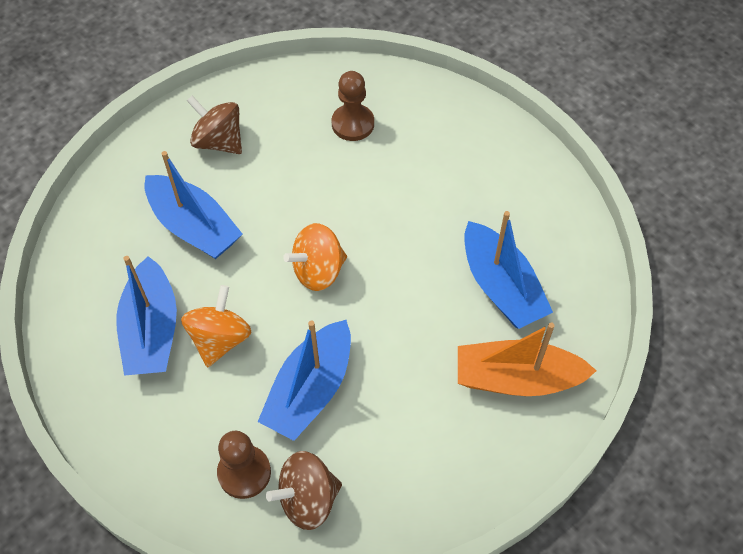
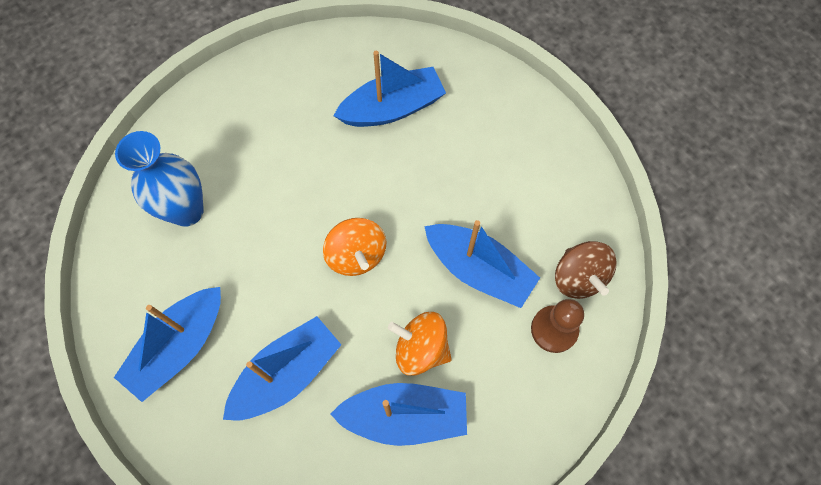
camera: 85 degrees left, 10 degrees up
brown spinning top [187,96,242,154] -> blue boat [114,287,221,402]
brown pawn [332,71,374,141] -> blue vase [115,131,204,227]
orange boat [458,323,597,396] -> none

